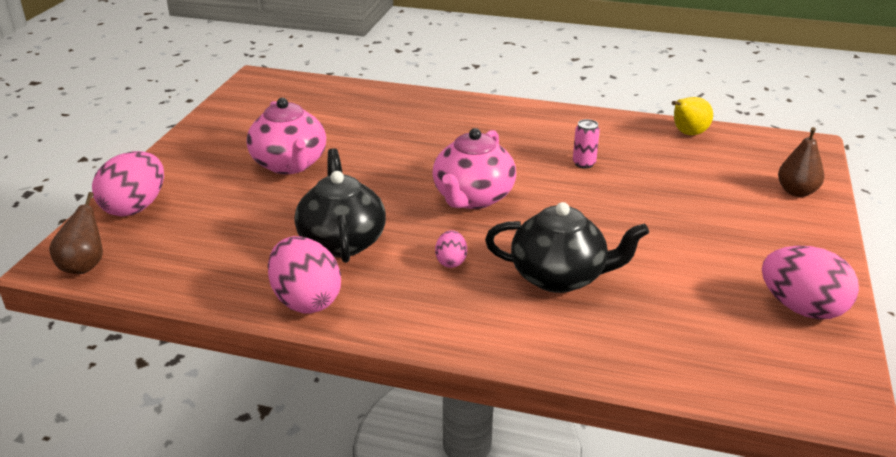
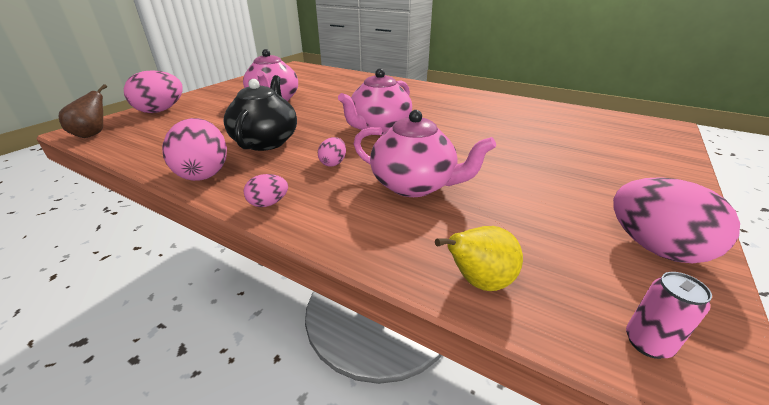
camera: 15 degrees right, 0 degrees up
black teapot [485,202,649,293] -> pink teapot [354,110,496,197]
pink can [573,119,600,168] -> pink can moved to [626,272,712,359]
yellow pear [672,97,713,135] -> yellow pear moved to [435,226,523,291]
brown pear [778,127,824,197] -> none
none -> pink egg [244,174,288,207]

